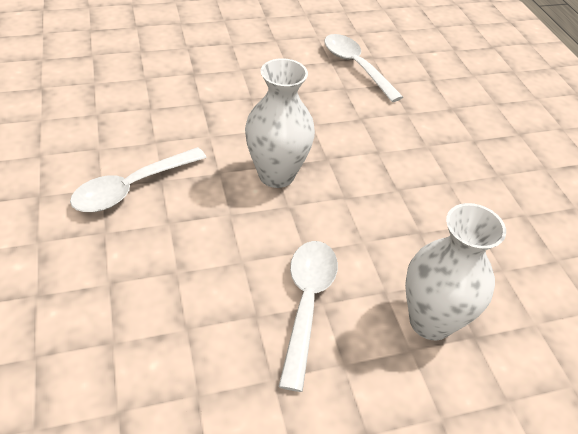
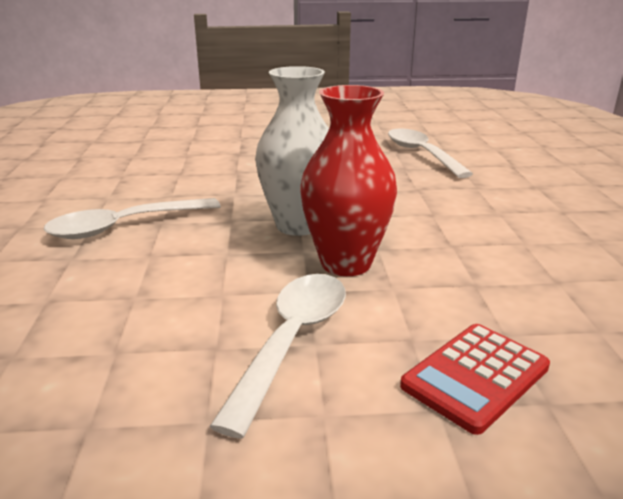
camera: 15 degrees right, 20 degrees down
white vase [405,203,506,340] -> red calculator [400,324,550,435]
none -> red vase [300,85,397,276]

